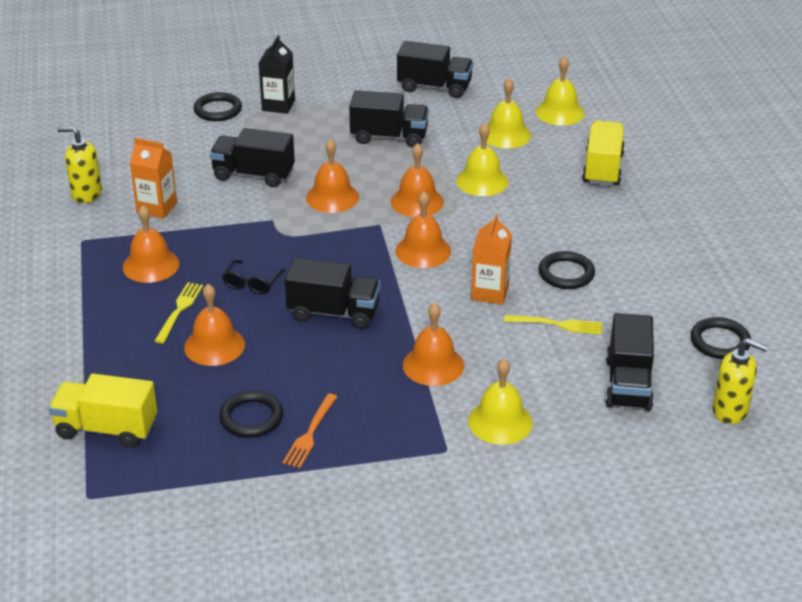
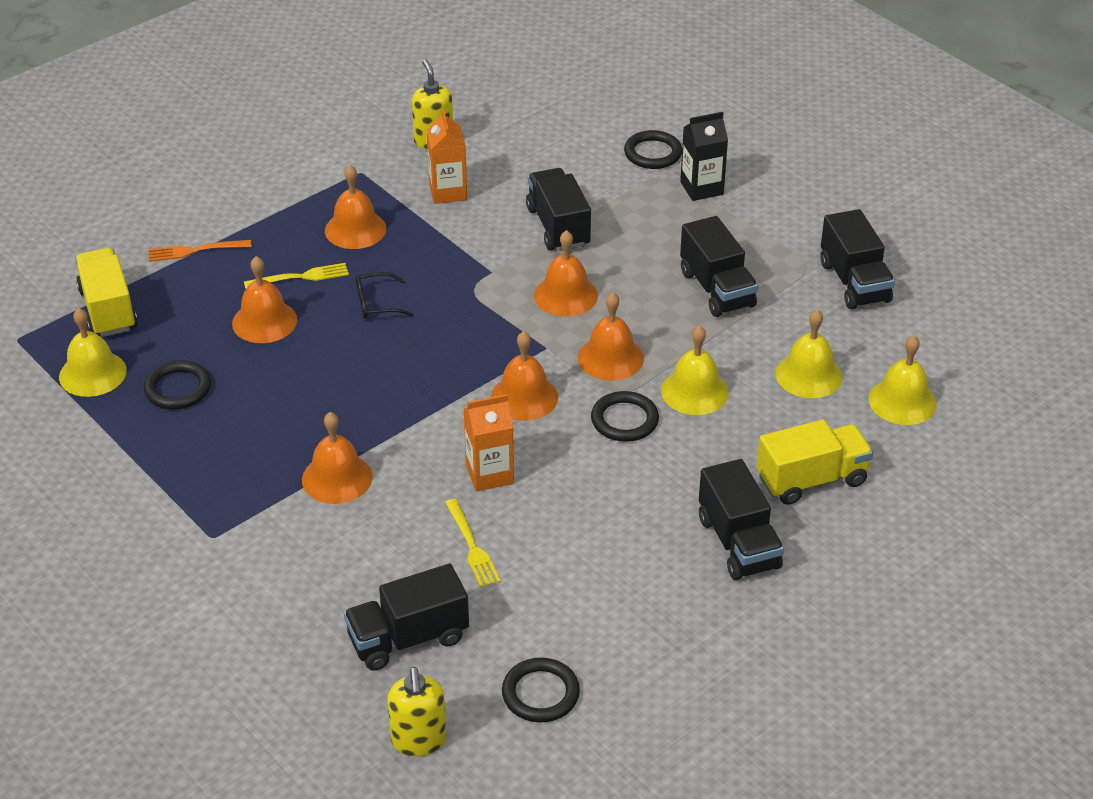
camera: 60 degrees right, 5 degrees up
orange fork [283,394,337,468] -> orange fork moved to [148,240,252,262]
black truck [285,258,381,329] -> black truck moved to [699,459,784,580]
yellow bell [468,359,533,445] -> yellow bell moved to [59,308,127,397]
black ring [538,251,595,289] -> black ring moved to [591,391,659,442]

